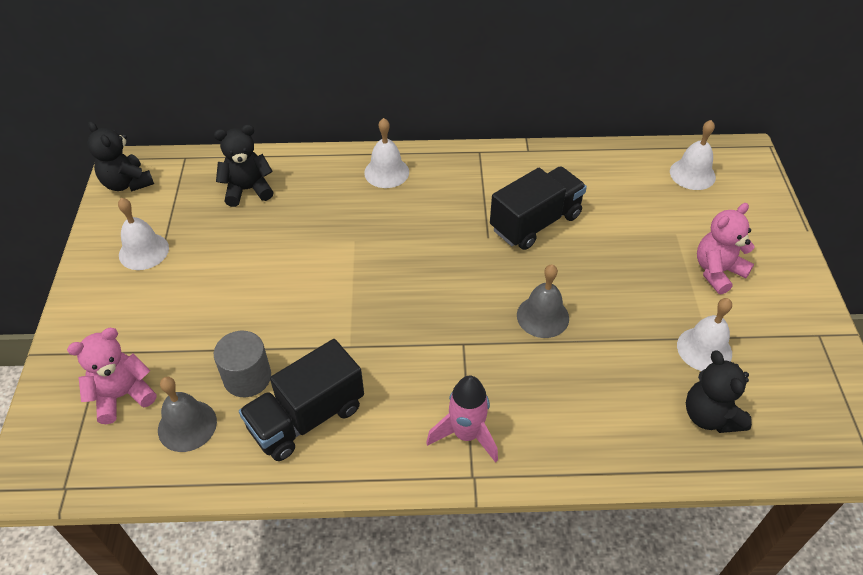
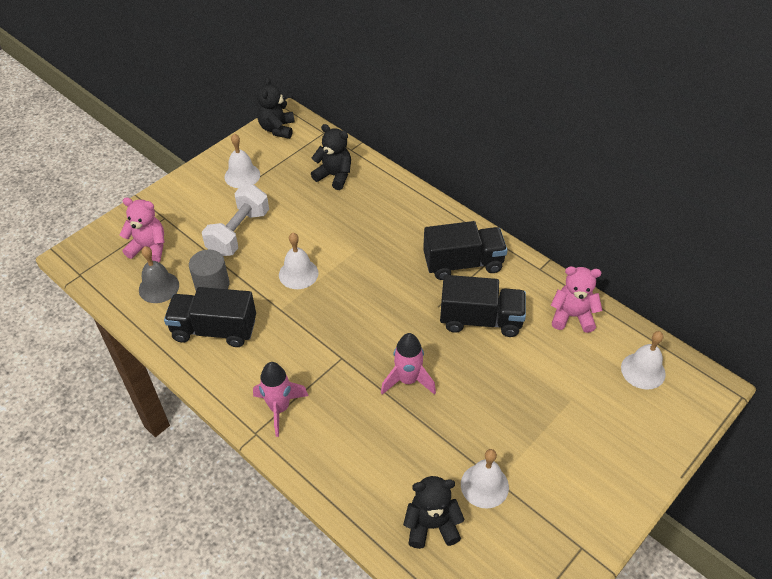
camera: 45 degrees right, 0 degrees up
white bell [364,118,409,188] -> white bell moved to [279,233,318,289]
grey bell [517,264,569,338] -> pink rocket [381,333,436,395]
black teddy bear [686,351,752,433] -> black teddy bear turned 60 degrees clockwise [403,476,465,549]
pink teddy bear [697,203,755,294] -> pink teddy bear moved to [551,266,602,333]
none -> white dumbbell [202,185,269,256]
none -> black truck [423,221,508,280]

